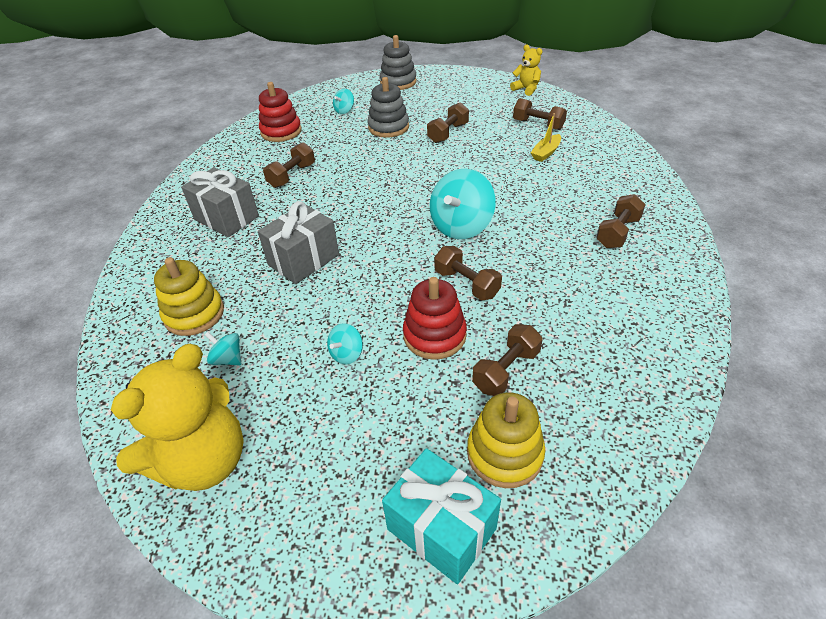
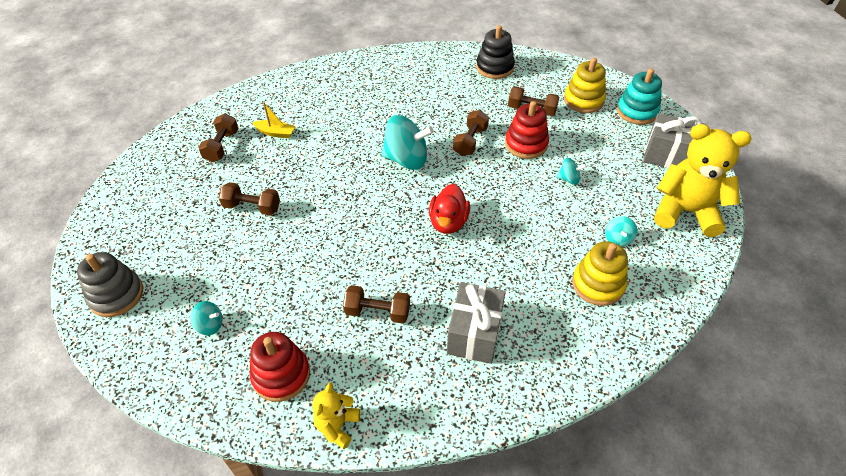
camera: 115 degrees left, 5 degrees up
grey gift [258,201,339,284] -> grey gift moved to [643,113,706,168]
grey stacking toy [367,77,409,138] -> none
turquoise gift [382,448,501,585] -> turquoise stacking toy [617,69,662,125]
yellow teddy bear [510,45,542,96] -> yellow teddy bear moved to [312,382,360,449]
brown dumbbell [596,194,646,248] -> none
none -> red duck [429,184,470,234]
none -> black stacking toy [476,25,515,79]

